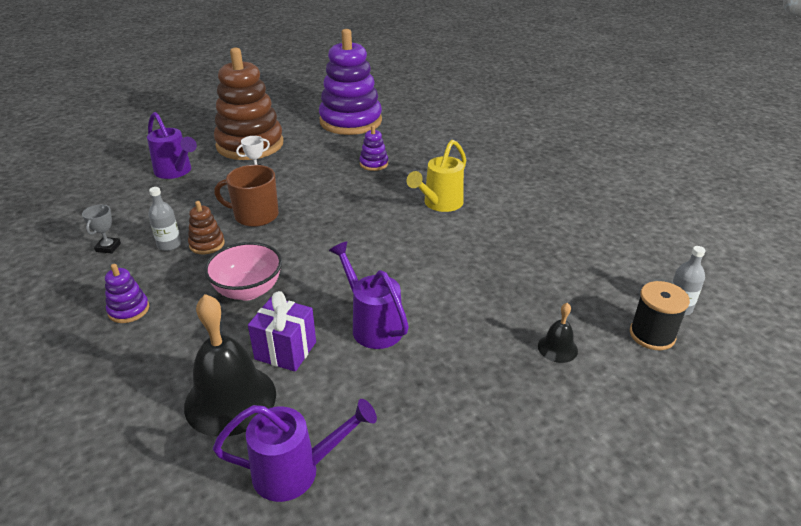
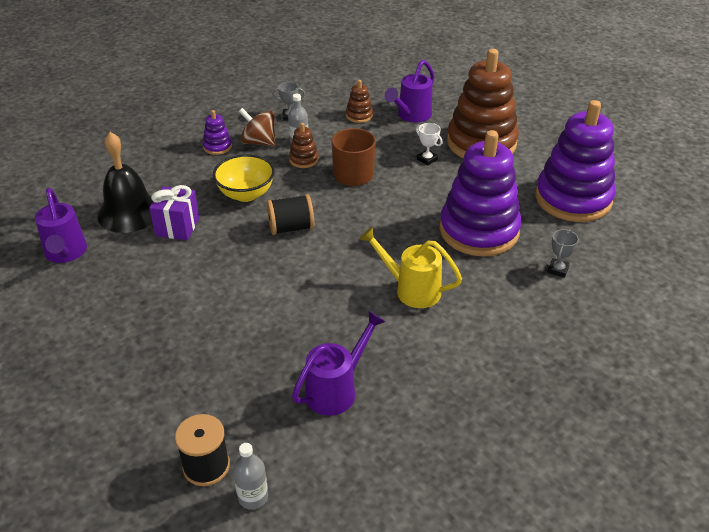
camera: 80 degrees right, 5 degrees up
pink bowl [204,242,282,300] -> yellow bowl [213,154,275,202]
purple watering can [329,241,409,349] -> purple watering can moved to [292,311,386,416]
purple stacking toy [360,125,388,171] -> purple stacking toy [439,130,522,257], size x2.44
black bell [538,303,578,363] -> none
none -> brown spinning top [239,108,276,146]
none -> black spool [267,194,314,235]
none -> brown stacking toy [346,80,373,123]
none -> grey trophy [547,229,579,278]

